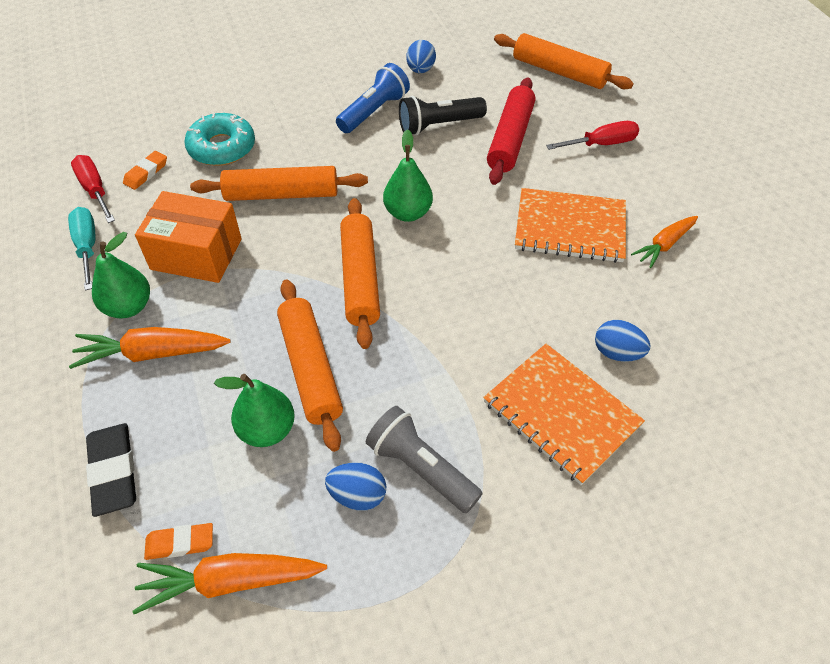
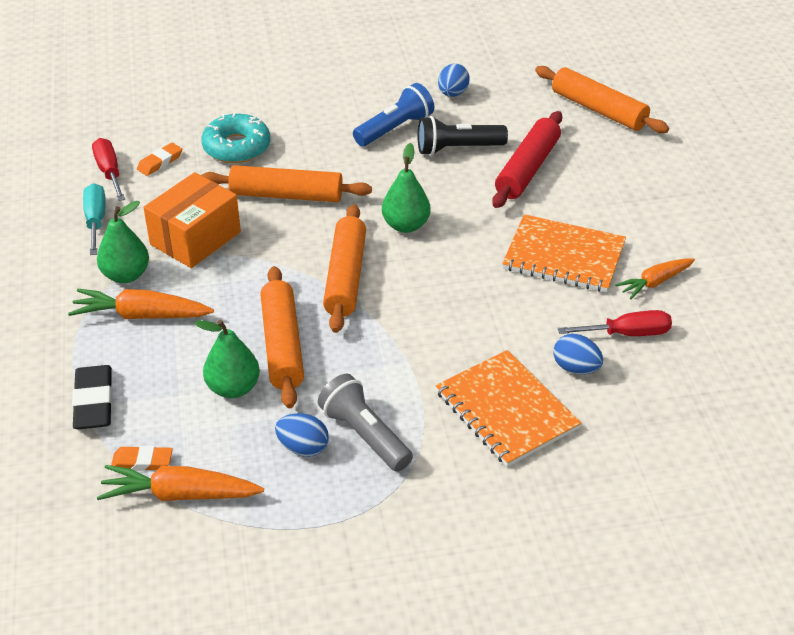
camera: 10 degrees right, 10 degrees down
orange box [135,191,242,283] -> orange box turned 75 degrees counterclockwise [143,172,241,268]
red screwdriver [546,121,639,150] -> red screwdriver moved to [558,310,672,336]

